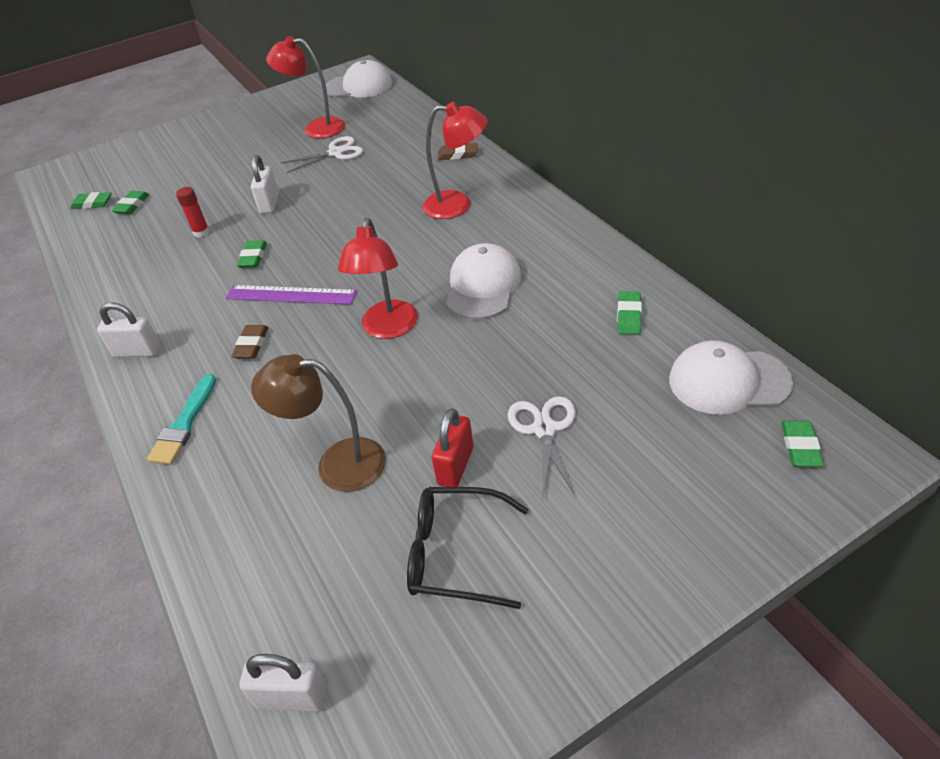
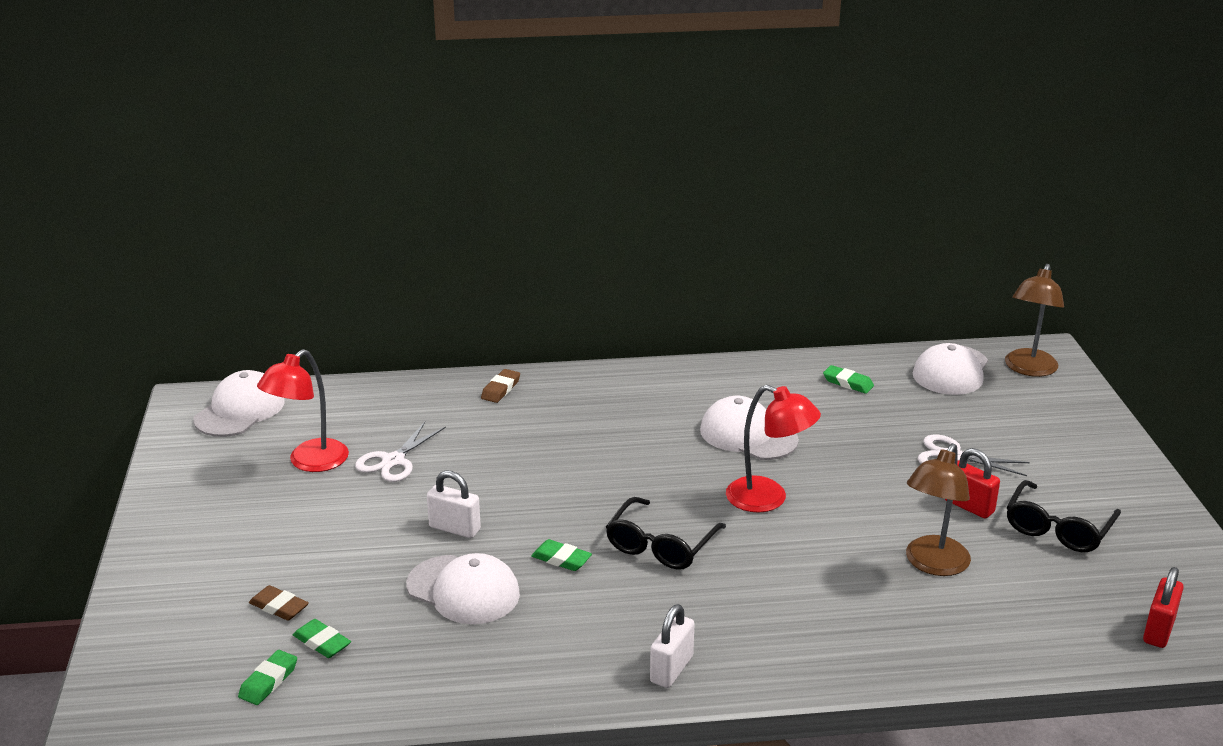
camera: 70 degrees left, 15 degrees down
turquoise brush [147,374,216,465] -> none
red glue stick [176,187,210,237] -> white cap [406,553,520,624]
purple ruler [226,285,357,305] -> black glasses [606,497,726,570]
brown eraser [231,325,269,359] -> brown eraser moved to [249,585,309,620]
white padlock [239,654,327,712] -> red padlock [1143,567,1184,648]
white scissors [281,136,363,173] -> white scissors turned 150 degrees counterclockwise [355,422,446,482]
red lamp [423,102,488,219] -> none
green eraser [781,420,824,467] -> brown lamp [1005,264,1064,377]

